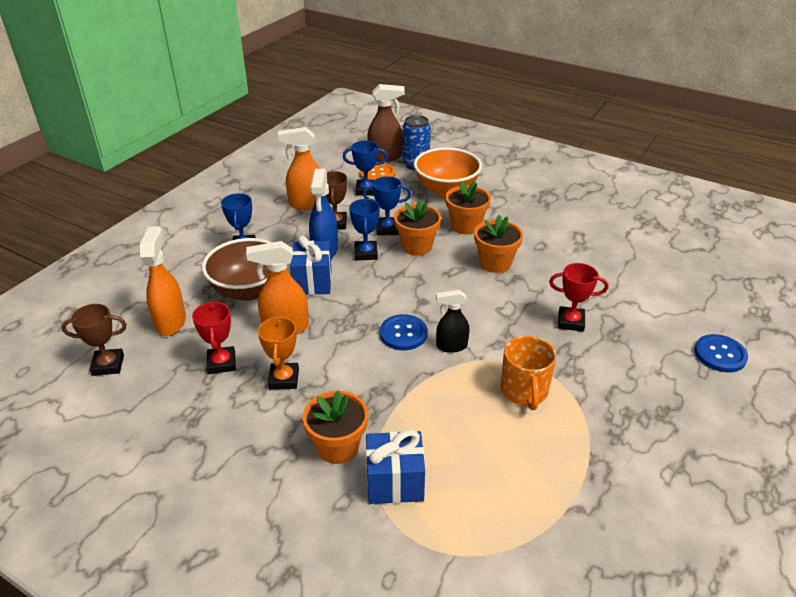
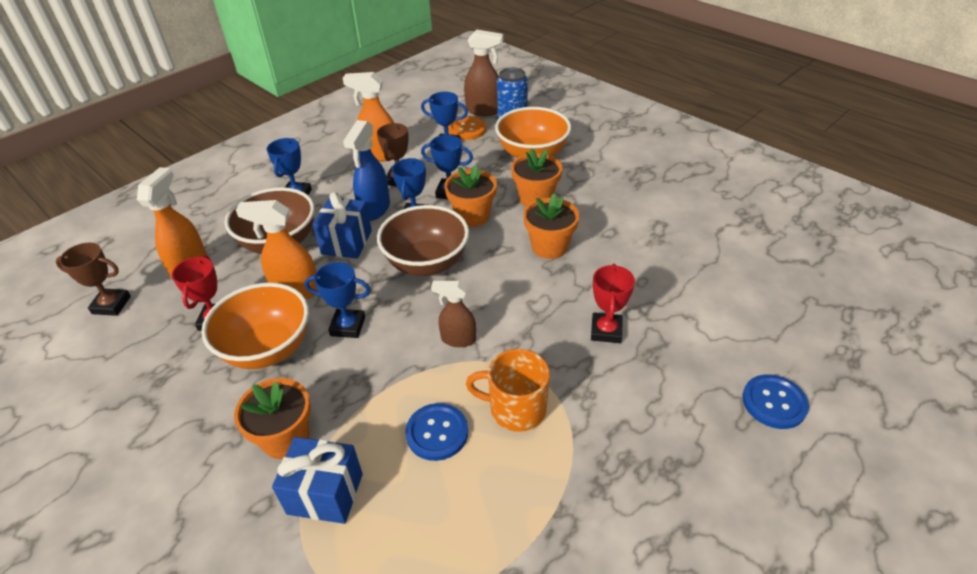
camera: 15 degrees right, 5 degrees up
orange trophy [258,316,299,389] -> orange bowl [201,283,309,369]
blue button [380,314,427,350] -> blue button moved to [405,403,468,461]
black spray bottle [436,290,469,353] -> brown spray bottle [431,281,476,347]
orange mug [501,336,557,410] -> orange mug turned 90 degrees clockwise [466,349,550,432]
red trophy [549,263,608,332] -> red trophy turned 75 degrees clockwise [591,264,635,343]
none -> blue trophy [304,262,371,338]
none -> brown bowl [377,205,469,276]

